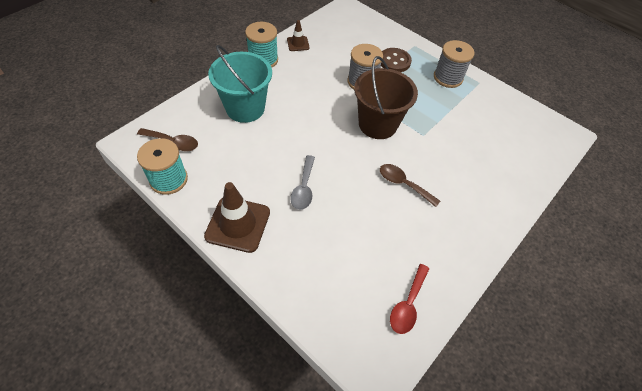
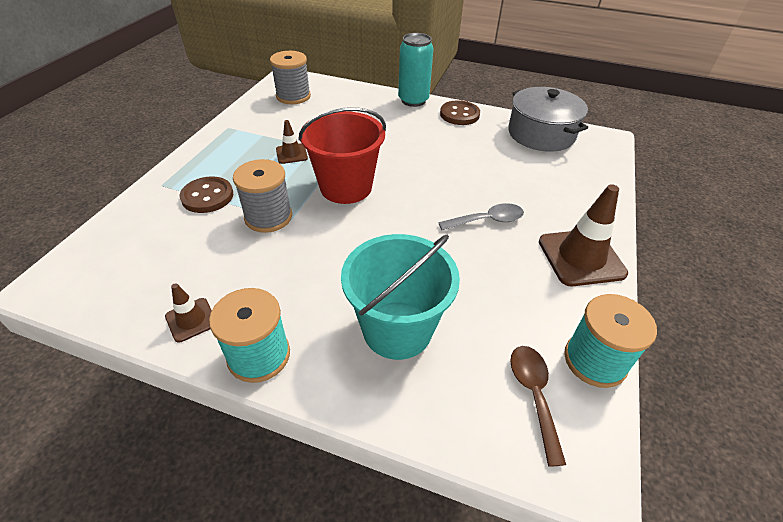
camera: 110 degrees left, 10 degrees down
brown bucket [354,56,418,139] -> red bucket [298,107,386,204]
brown spoon [380,164,440,207] -> none
red spoon [390,264,430,334] -> grey pot [508,87,588,152]
grey spool [434,40,474,88] -> grey spool moved to [270,51,311,104]
none -> brown traffic cone [276,120,308,164]
none -> turquoise can [398,33,433,107]
none -> brown button [440,100,480,125]

